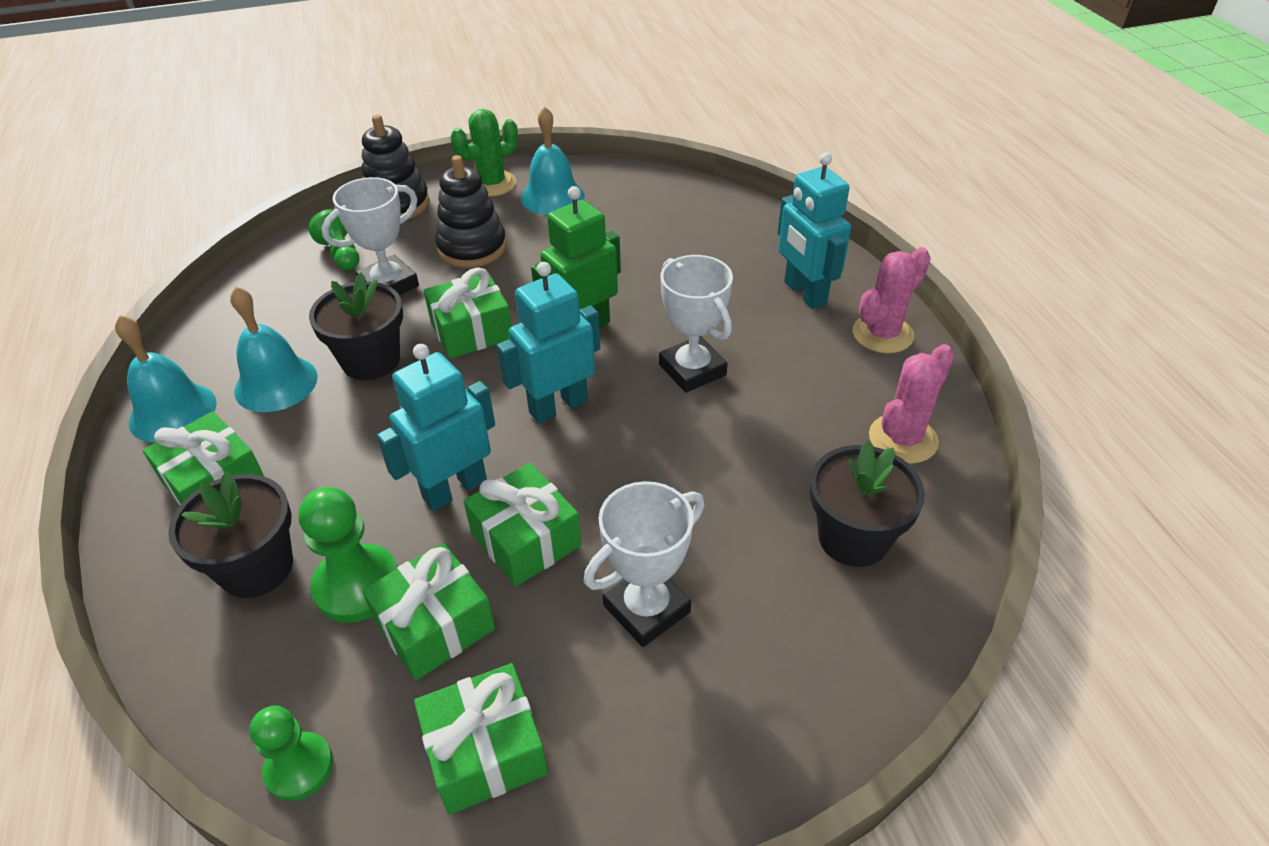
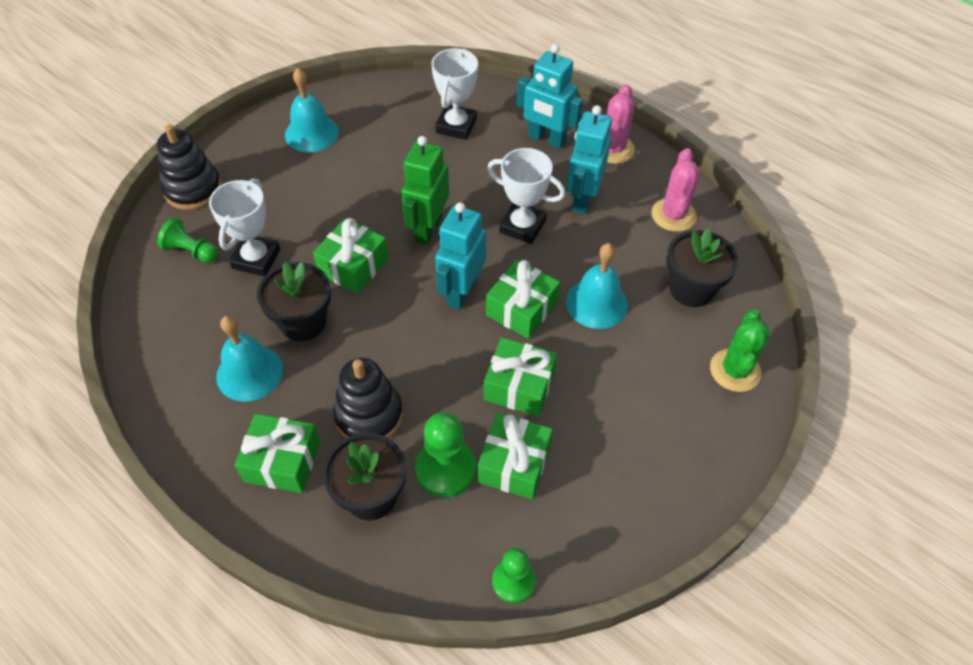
camera: 35 degrees left, 10 degrees up
turquoise bell [115,315,217,443] -> turquoise bell moved to [566,243,628,329]
turquoise robot [377,344,495,511] -> turquoise robot moved to [567,105,612,214]
green gift [414,663,548,815] -> green gift moved to [486,259,560,339]
black stacking toy [435,155,507,268] -> black stacking toy moved to [333,358,403,438]
green cactus [450,109,518,197] -> green cactus moved to [710,310,770,392]
white trophy [584,481,705,647] -> white trophy moved to [432,48,478,140]

